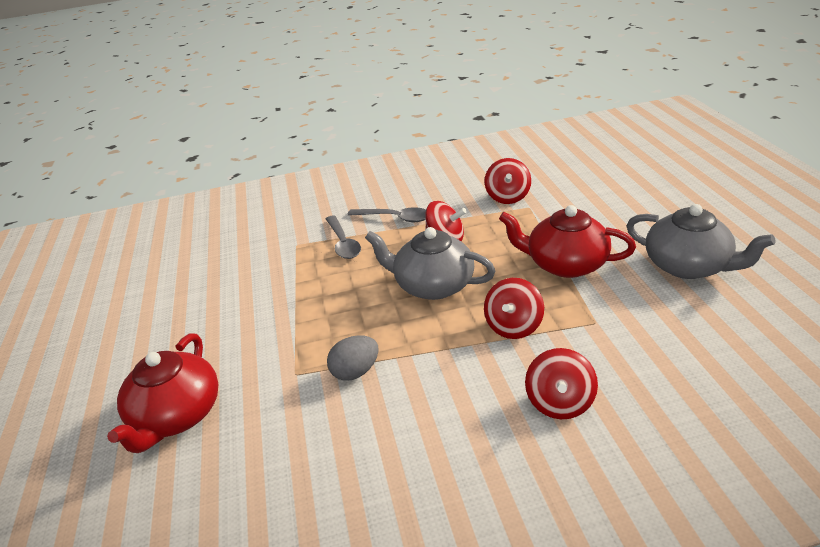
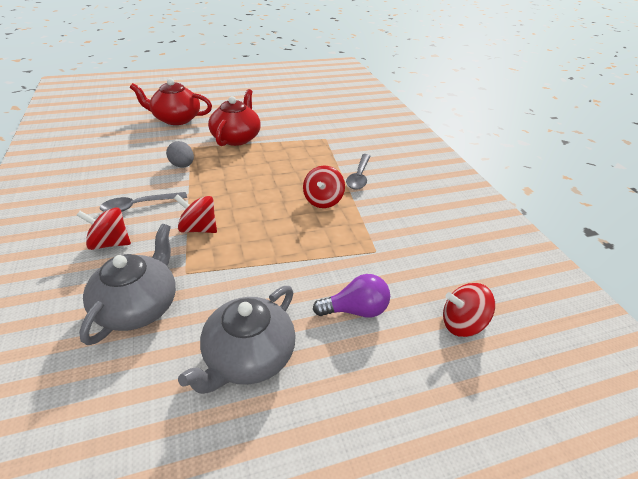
camera: 80 degrees right, 5 degrees up
grey spoon [326,215,361,259] -> grey spoon moved to [100,192,187,212]
grey teapot [365,227,495,300] -> grey teapot moved to [79,224,176,345]
red spinning top [484,158,531,204] -> red spinning top moved to [443,283,495,337]
red teapot [499,205,636,278] -> red teapot moved to [208,89,261,146]
none -> purple light bulb [313,274,390,318]

